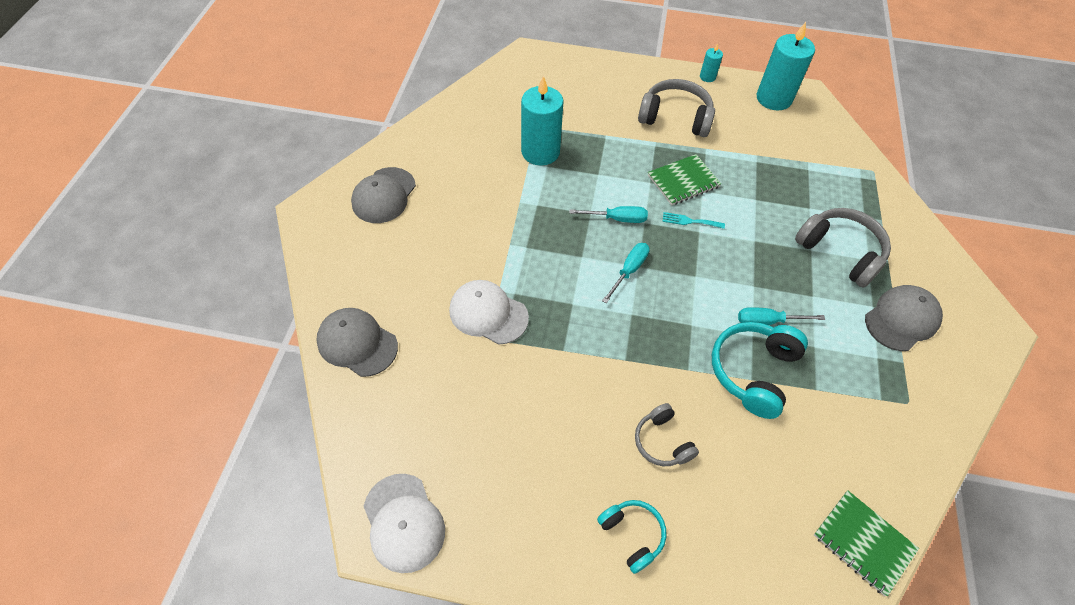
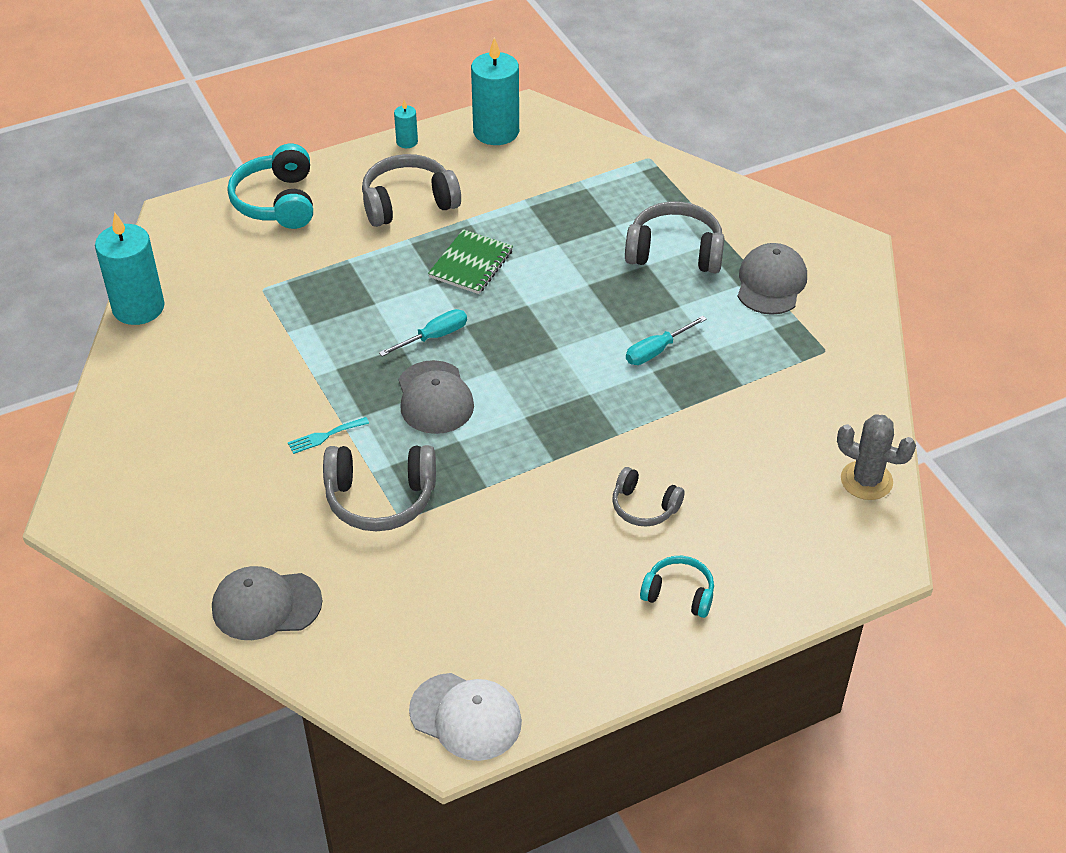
camera: 35 degrees left, 10 degrees down
grey cap [351,167,416,223] -> grey cap moved to [399,360,474,434]
white cap [449,280,529,345] -> grey headphones [323,445,436,531]
turquoise candle [521,75,564,166] -> turquoise candle moved to [95,212,165,325]
turquoise screwdriver [602,243,650,303] -> none
turquoise fork [662,212,725,229] -> turquoise fork moved to [288,417,369,454]
turquoise headphones [712,322,808,419] -> turquoise headphones moved to [228,144,313,229]
green notebook [814,490,919,596] -> grey cactus [837,414,916,500]

